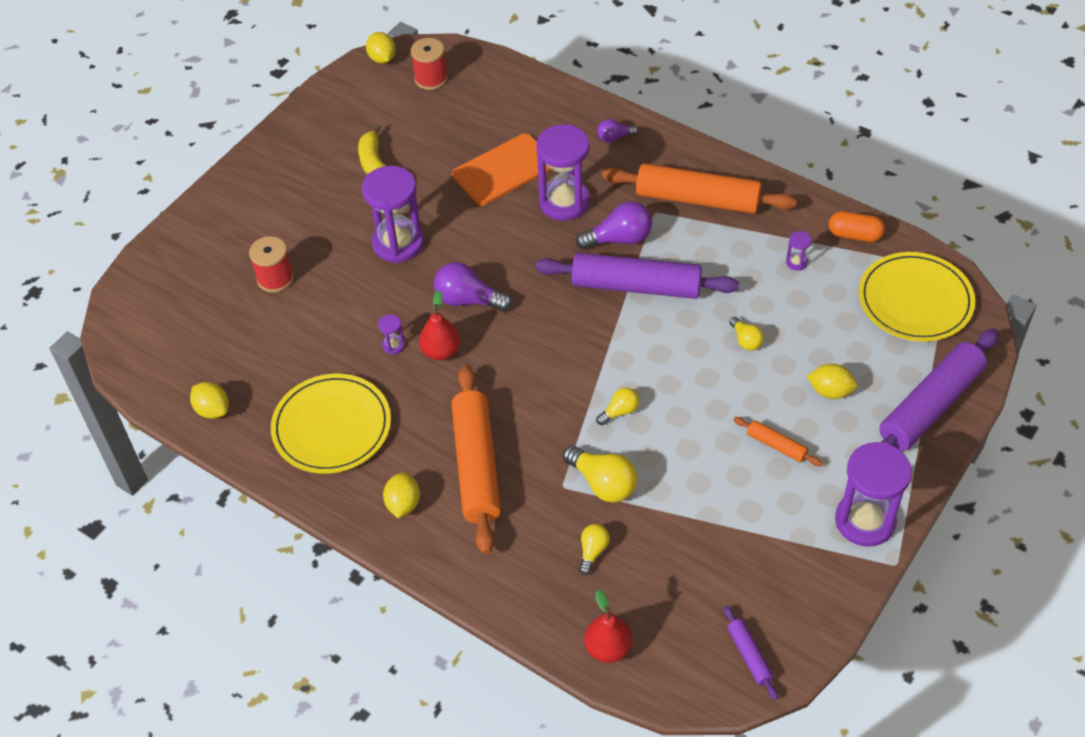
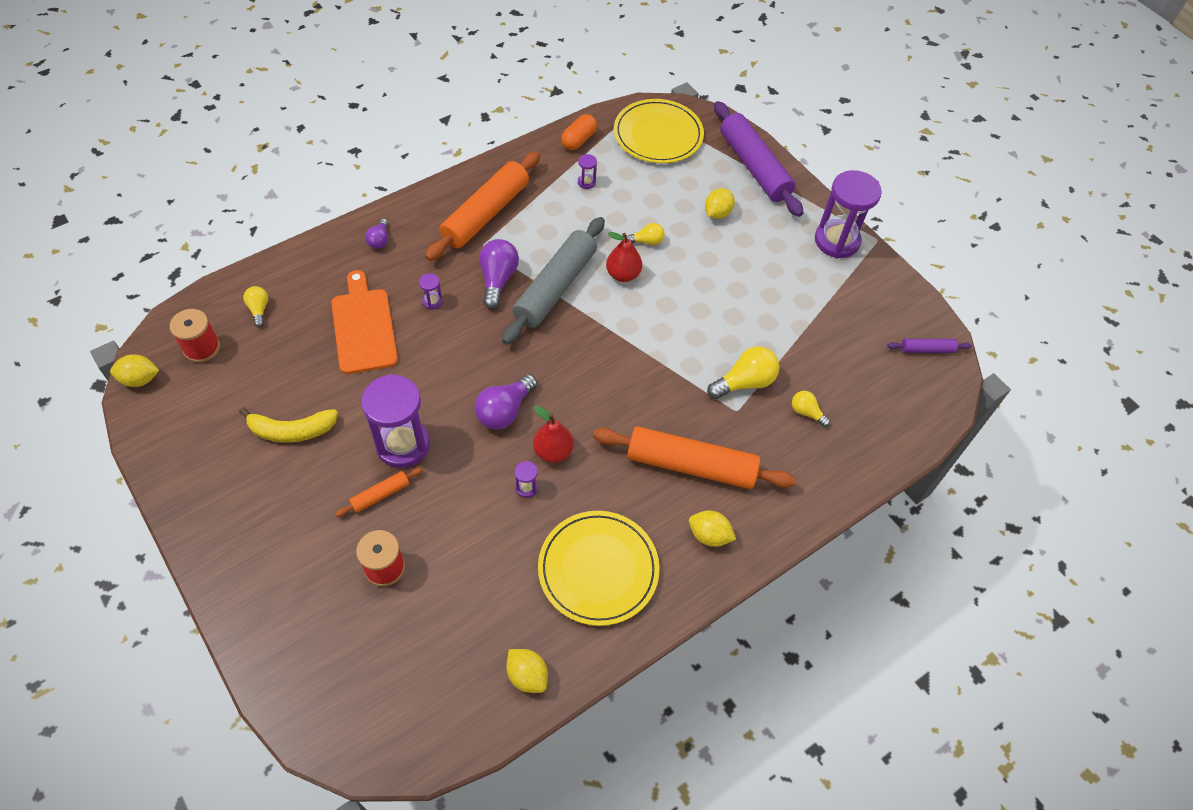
camera: 75 degrees left, 5 degrees up
yellow lemon [190,382,229,419] -> yellow lemon turned 75 degrees clockwise [506,649,548,693]
purple rolling pin [535,253,739,299] -> grey rolling pin [502,217,605,345]
purple hourglass [536,124,590,221] -> purple hourglass [419,273,443,310], size x0.41
red pear [584,590,632,663] -> red pear moved to [606,232,642,282]
yellow light bulb [596,387,639,425] -> yellow light bulb moved to [243,286,268,327]
orange rolling pin [733,417,823,466] -> orange rolling pin moved to [335,467,423,517]

